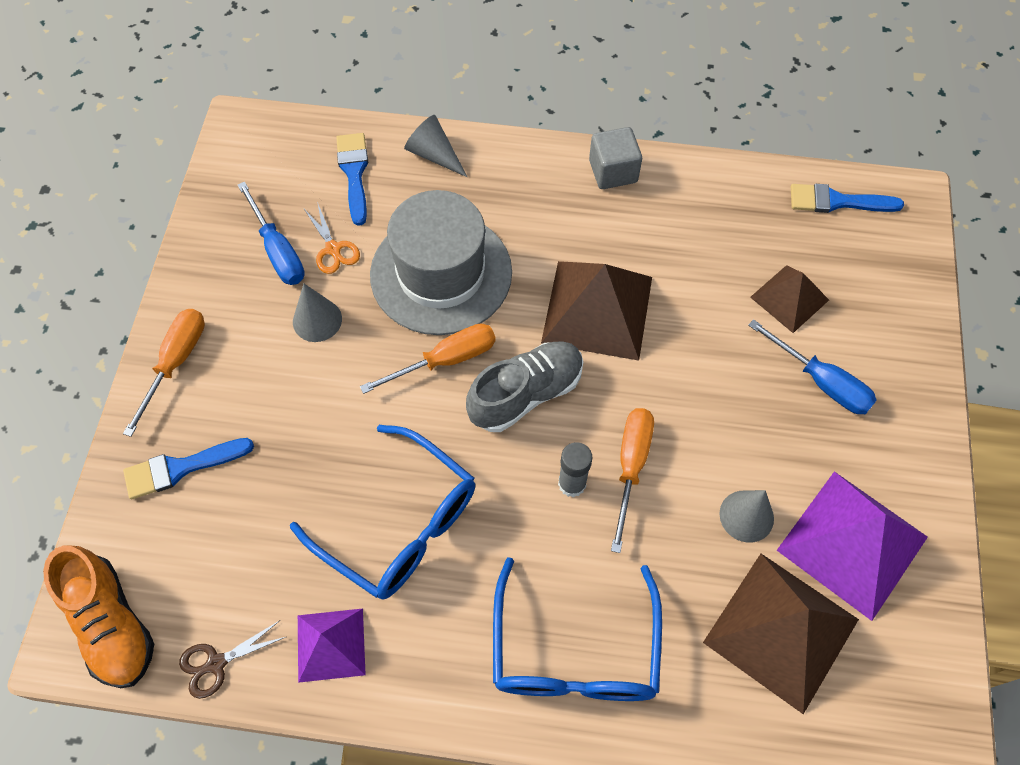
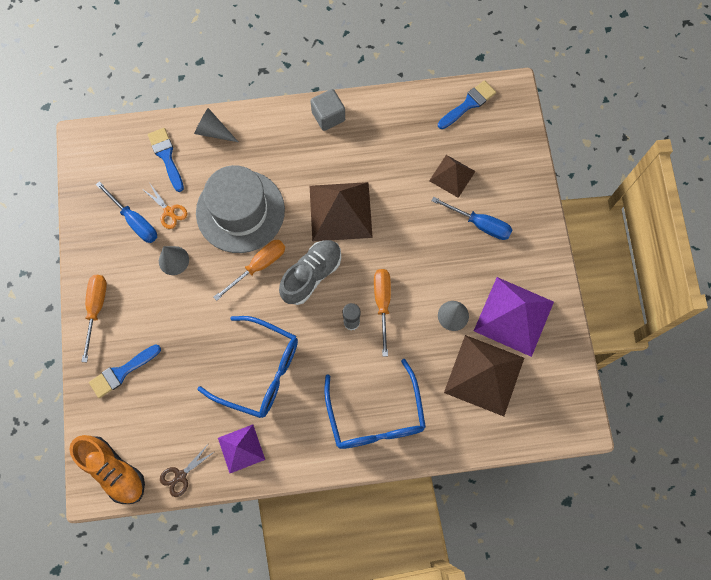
camera: 15 degrees left, 10 degrees up
blue brush [791,184,904,213] -> blue brush turned 150 degrees clockwise [438,80,496,129]

